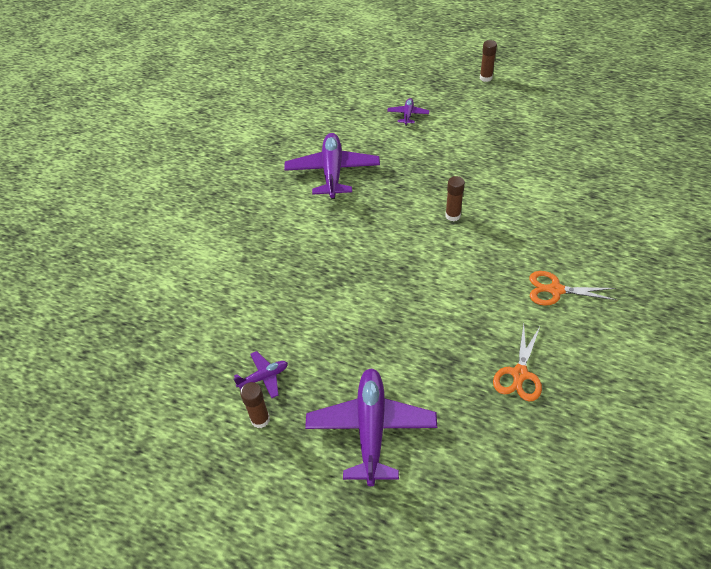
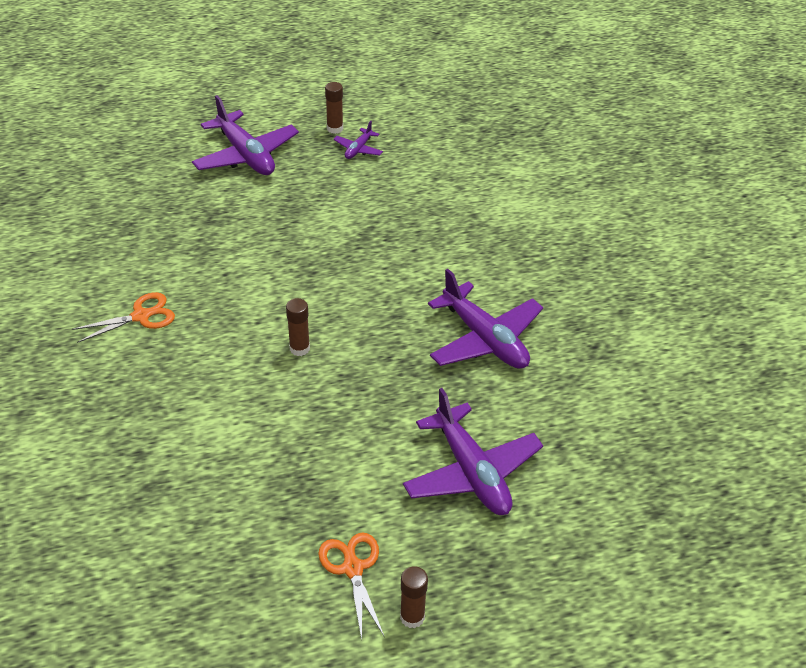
camera: 140 degrees right, 5 degrees down
purple plane [387,98,429,126] -> purple plane [403,388,543,515], size x2.10
orange scissors [493,324,542,401] -> orange scissors moved to [318,532,384,640]

